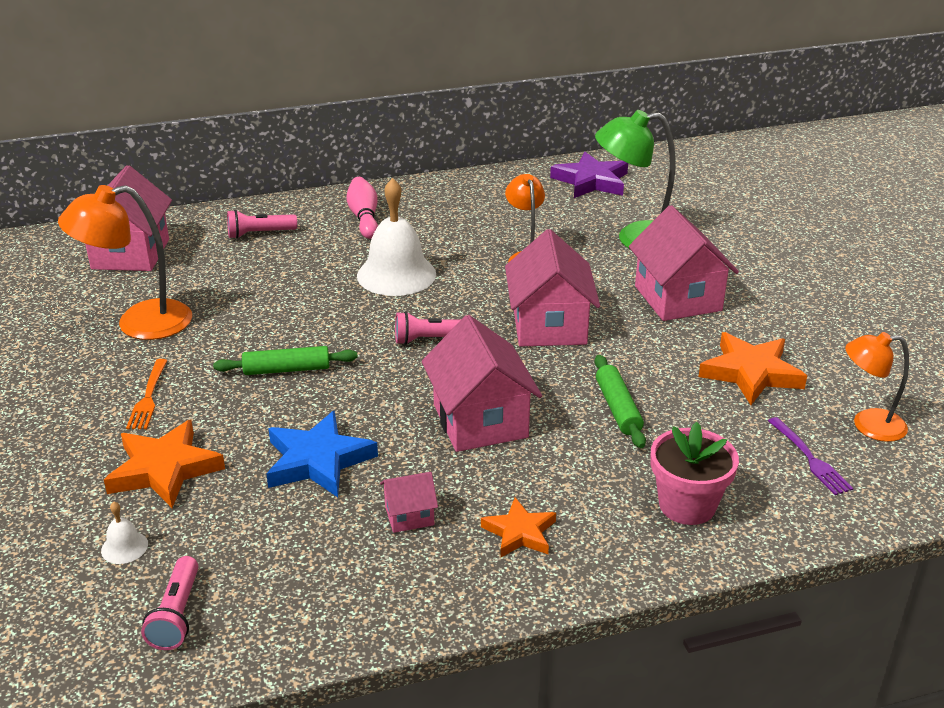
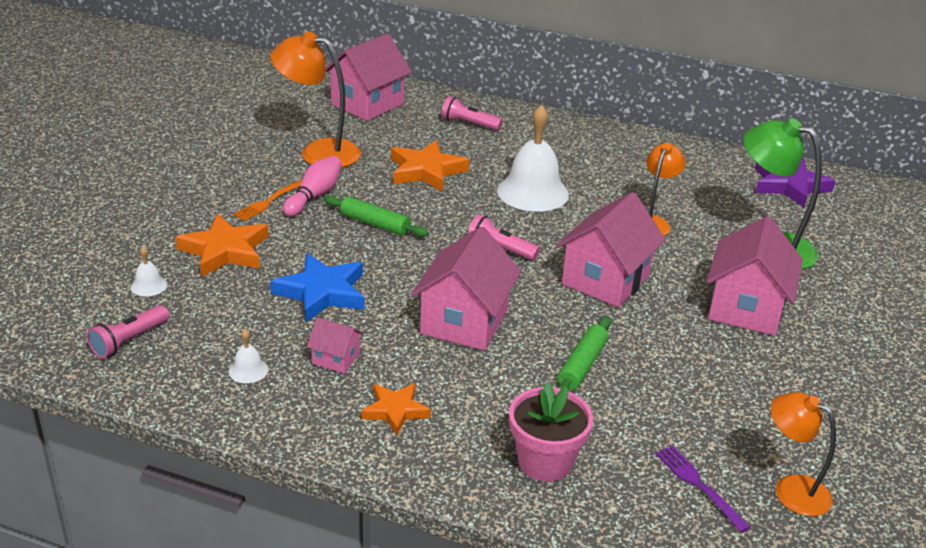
camera: 35 degrees right, 0 degrees up
pink bowling pin [347,177,378,239] -> pink bowling pin moved to [283,156,342,217]
orange star [698,332,807,405] -> orange star moved to [391,140,469,192]
purple fork [768,417,854,495] -> purple fork turned 135 degrees clockwise [655,446,751,533]
none -> white bell [229,329,268,383]

